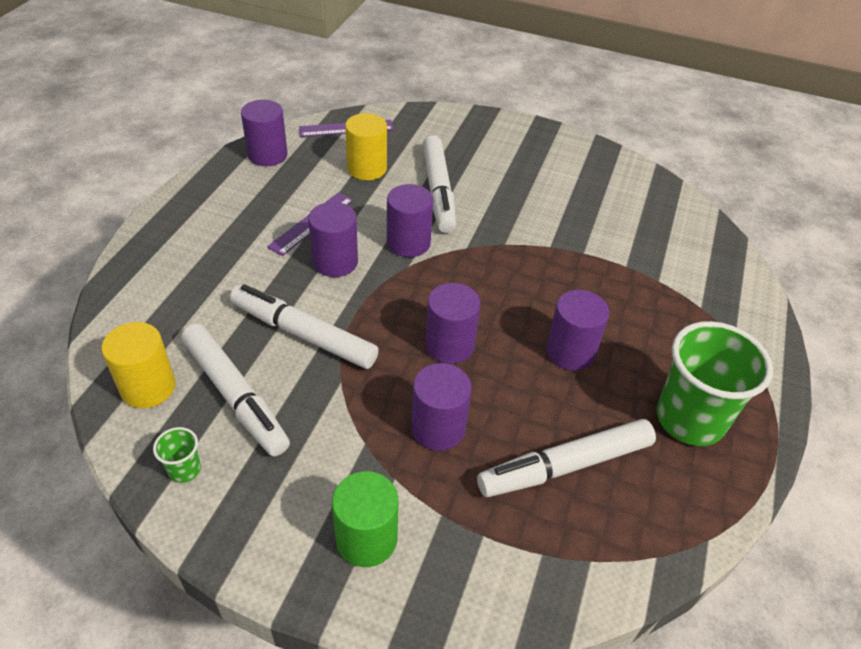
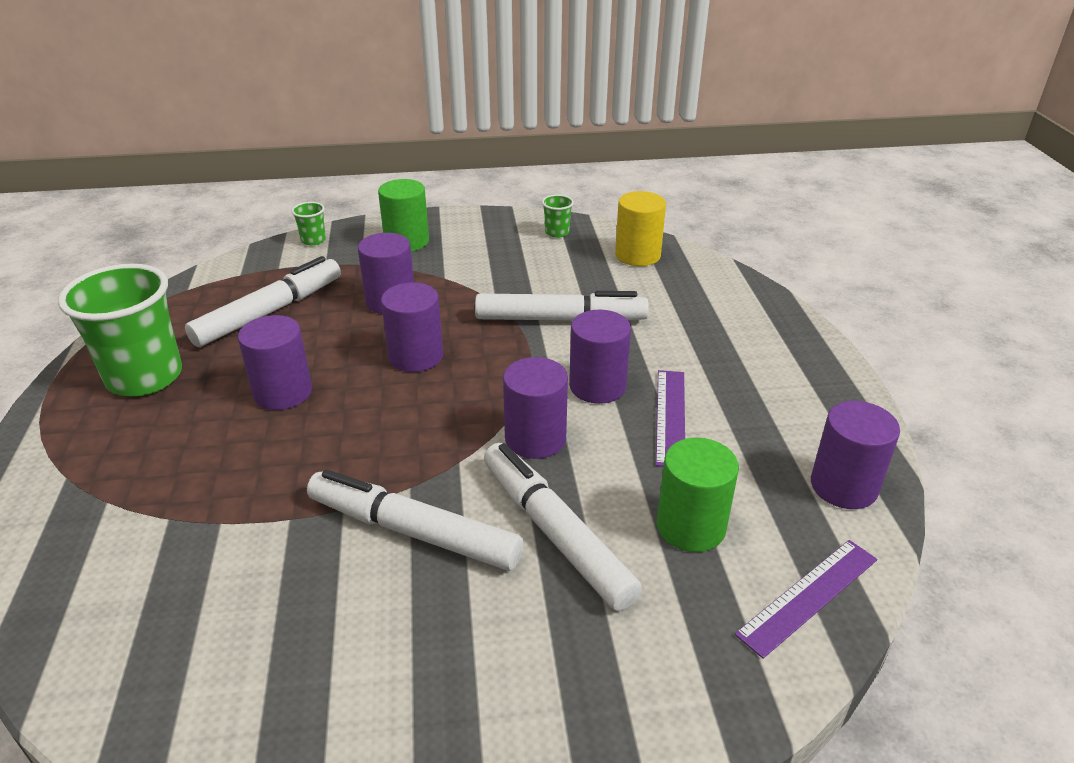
camera: 155 degrees right, 10 degrees down
white marker [181,324,290,456] -> white marker moved to [307,470,523,571]
yellow cylinder [345,113,387,180] -> green cylinder [657,438,739,552]
none -> green cup [291,202,326,245]

